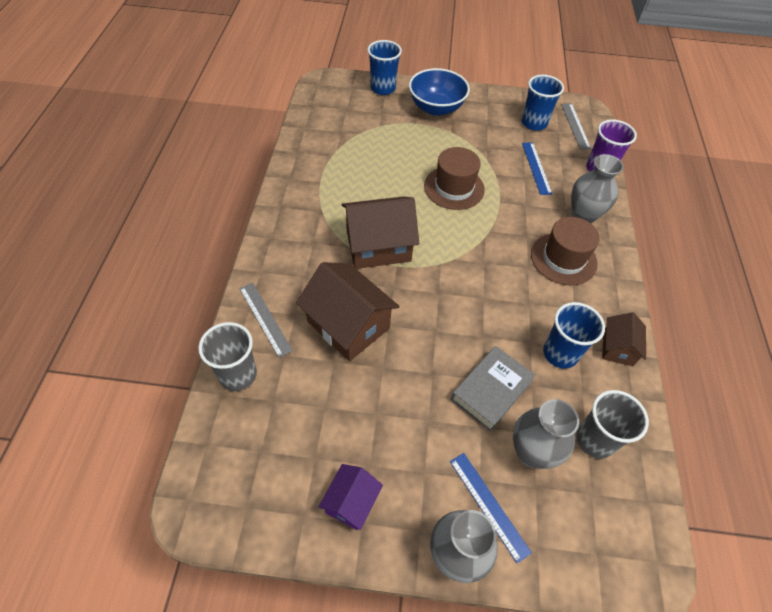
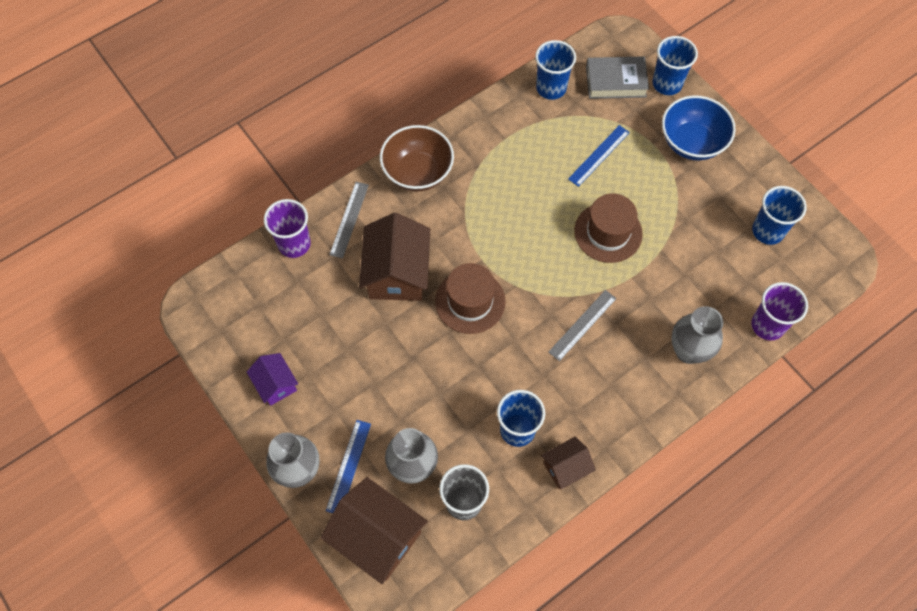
camera: 50 degrees right, 10 degrees up
grey cup [198,322,257,391] -> purple cup [264,199,311,258]
purple house [318,464,383,530] -> purple house turned 75 degrees clockwise [247,353,298,406]
brown house [341,196,419,269] -> brown house moved to [321,477,428,584]
grey book [451,346,535,432] -> grey book moved to [586,56,649,99]
blue ruler [522,142,552,195] -> blue ruler moved to [568,125,630,187]
brown hat [531,217,600,285] -> brown hat moved to [435,263,506,334]
grey ruler [561,103,591,150] -> grey ruler moved to [548,290,617,361]
none -> brown bowl [380,125,454,191]
none -> blue cup [535,40,576,100]

